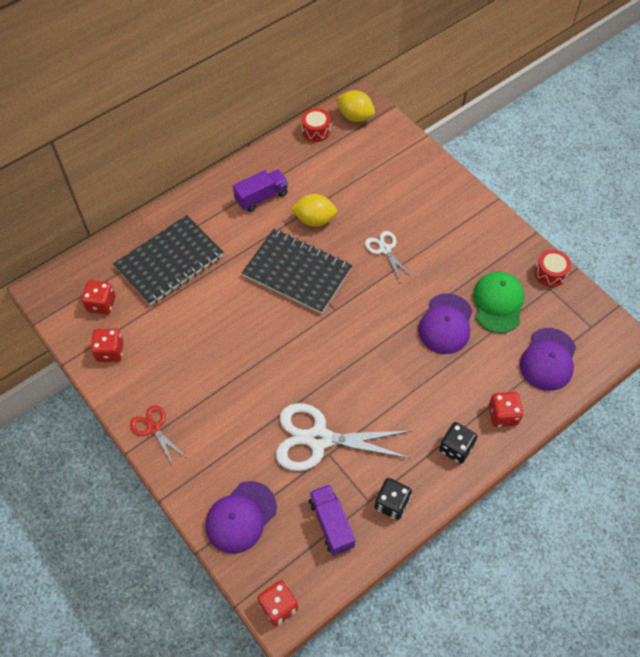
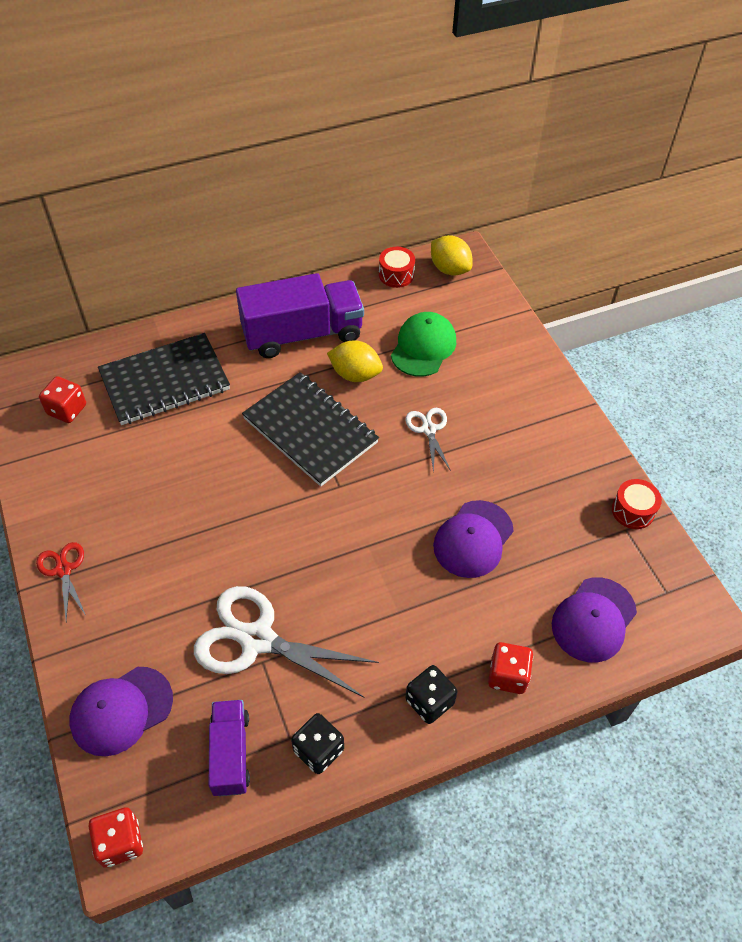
camera: 15 degrees right, 5 degrees down
red dice [91,328,123,362] -> none
purple truck [233,169,288,212] -> purple truck [236,273,364,358], size x1.79
green cap [473,272,524,333] -> green cap moved to [391,312,456,377]

